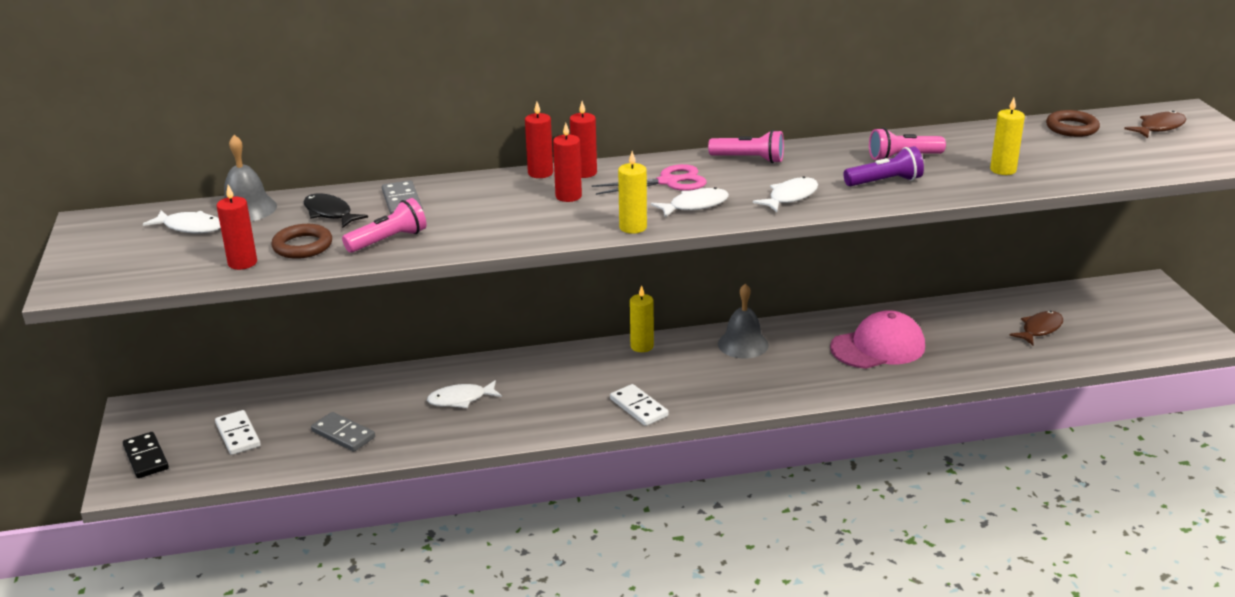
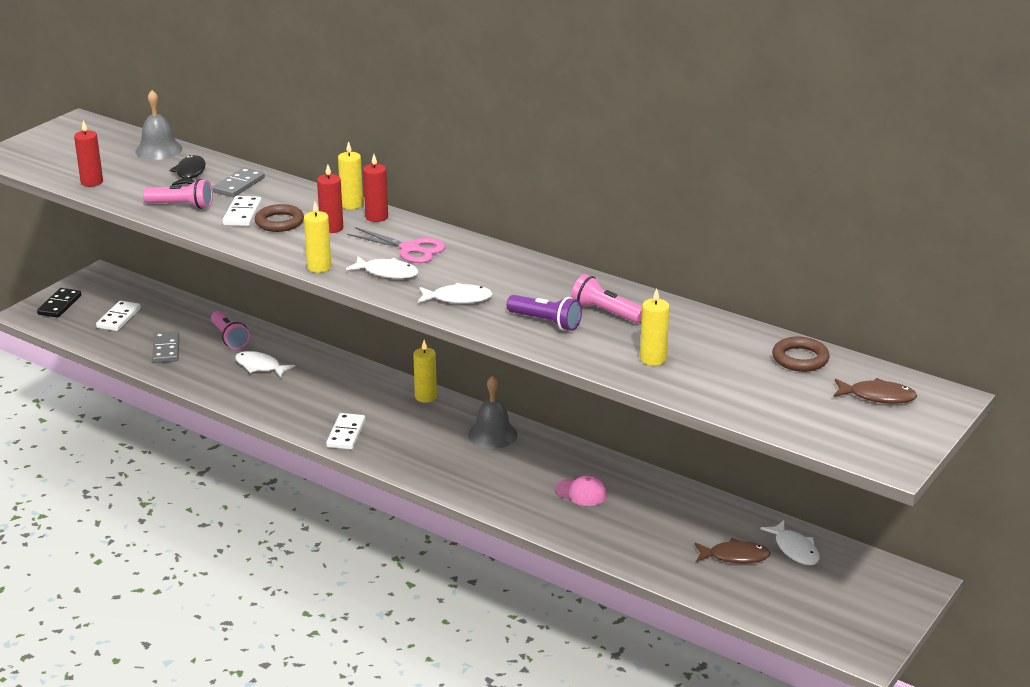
camera: 45 degrees right, 0 degrees up
white fish [143,210,221,233] -> white fish moved to [760,520,820,565]
brown ring [272,224,332,259] -> brown ring moved to [255,204,304,232]
red candle [525,102,553,178] -> yellow candle [338,141,363,209]
pink flashlight [708,130,784,163] -> pink flashlight moved to [211,311,250,349]
pink cap [830,310,925,369] -> pink cap [555,476,607,506], size x0.53
none -> white domino [223,196,262,226]

